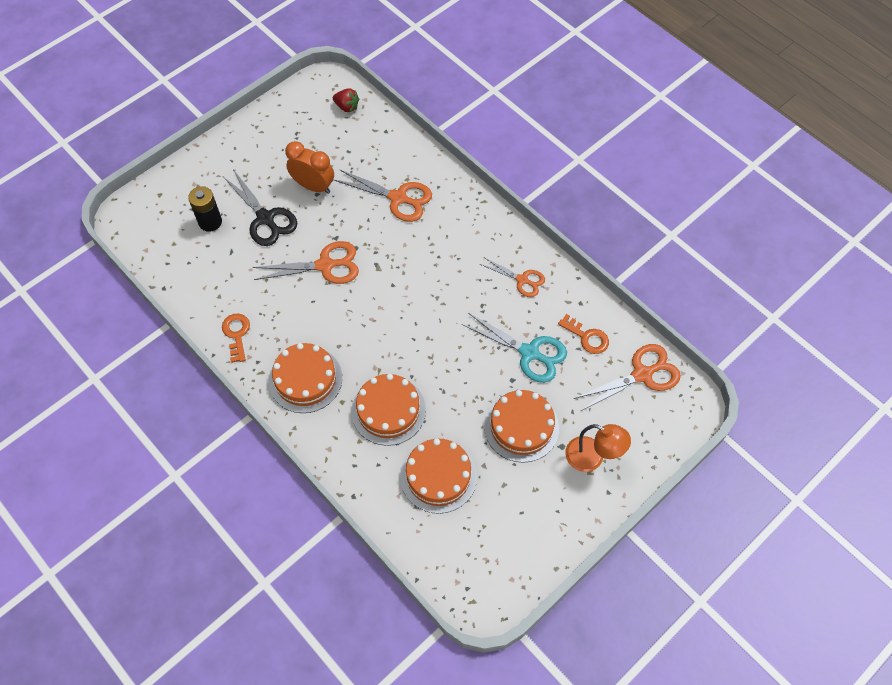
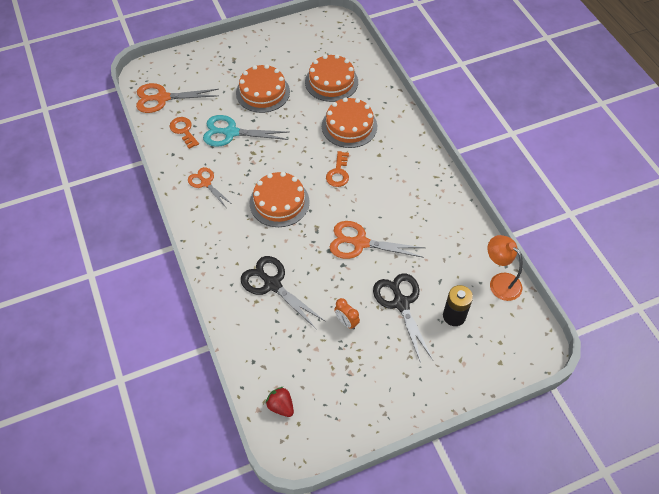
camera: 160 degrees left, 5 degrees down
orange key [222,314,250,363] -> orange key moved to [326,151,349,187]
orange cake [269,343,342,413] -> orange cake moved to [250,172,310,227]
orange clock [285,141,334,194] -> orange clock [334,298,360,330], size x0.58
orange scissors [334,169,432,222] -> black scissors [241,256,325,329]
turquoise scissors [461,313,567,383] -> turquoise scissors turned 45 degrees counterclockwise [203,115,288,147]
orange lamp [565,424,631,472] -> orange lamp moved to [488,235,523,301]

